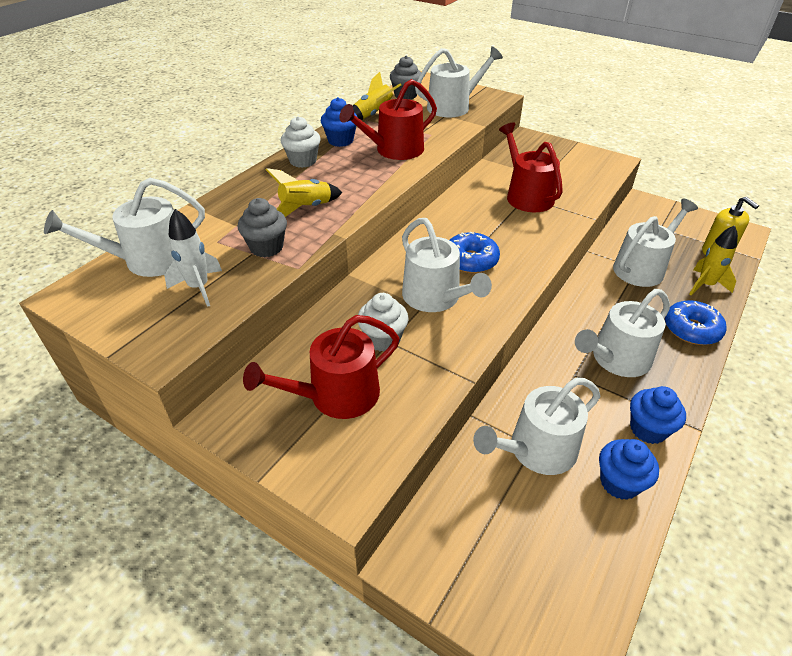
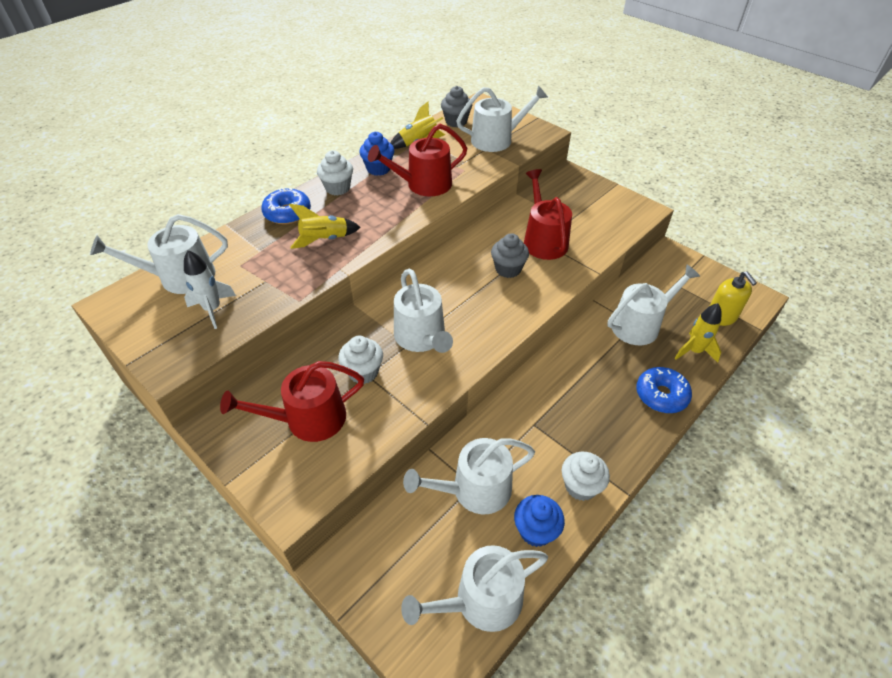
camera: 10 degrees right, 5 degrees up
grey cupcake [238,198,287,257] -> grey cupcake moved to [491,233,529,278]
blue donut [450,232,500,273] -> blue donut moved to [261,188,311,225]
white watering can [575,289,670,377] -> white watering can moved to [401,545,548,632]
blue cupcake [630,386,686,444] -> white cupcake [562,452,610,501]

